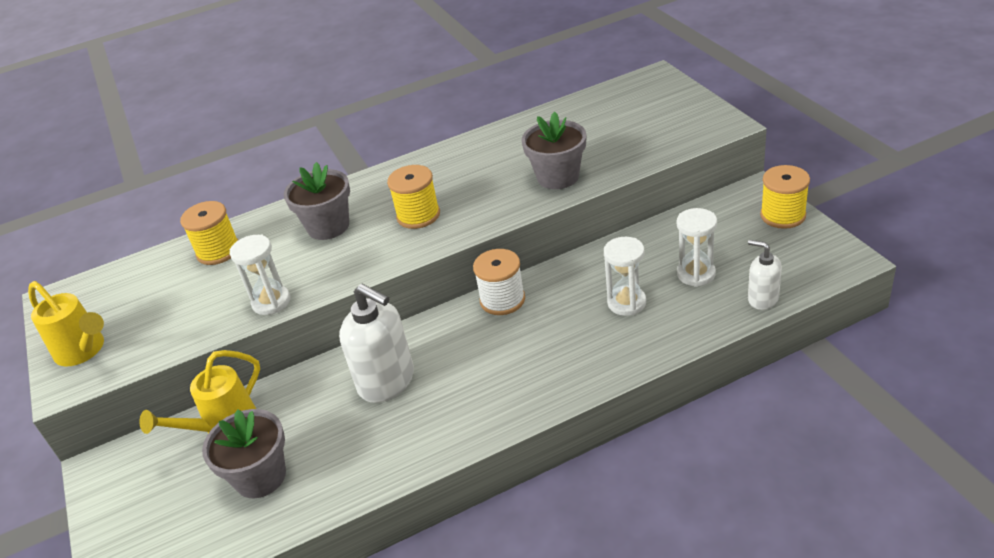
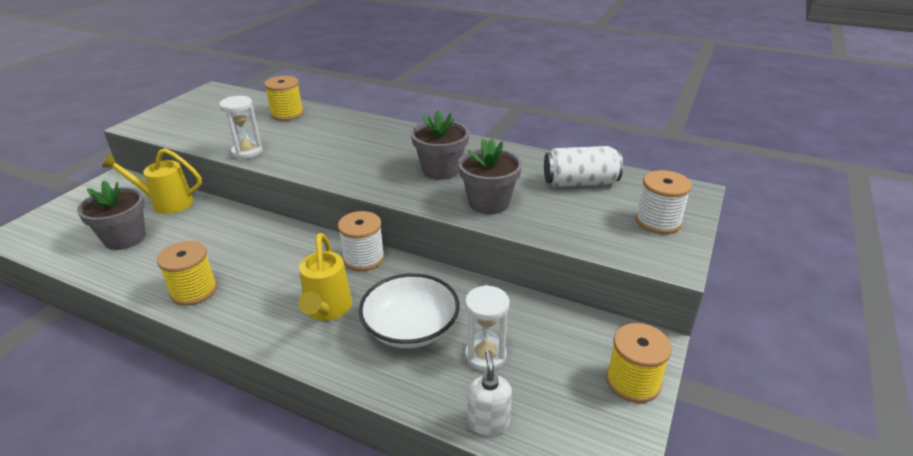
camera: 45 degrees right, 5 degrees down
yellow watering can [28,281,104,366] -> yellow watering can moved to [298,233,352,321]
grey flower pot [284,162,350,240] -> grey flower pot moved to [411,110,469,180]
white soap dispenser [339,284,414,403] -> none
yellow spool [387,165,440,229] -> yellow spool moved to [157,241,217,306]
white hourglass [604,237,646,316] -> white bowl [359,273,460,348]
none -> white can [544,146,623,187]
none -> white spool [636,170,692,234]

